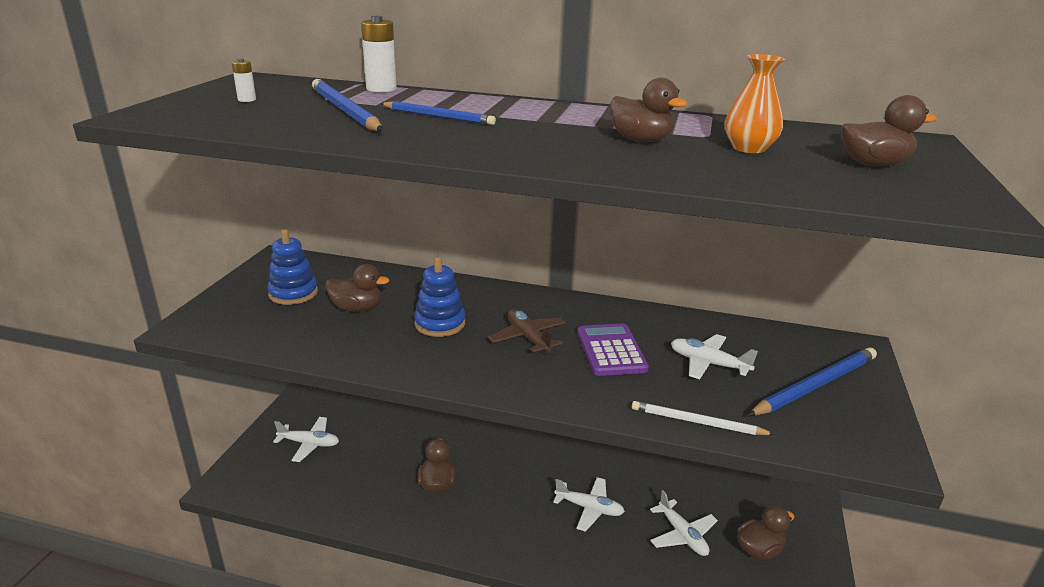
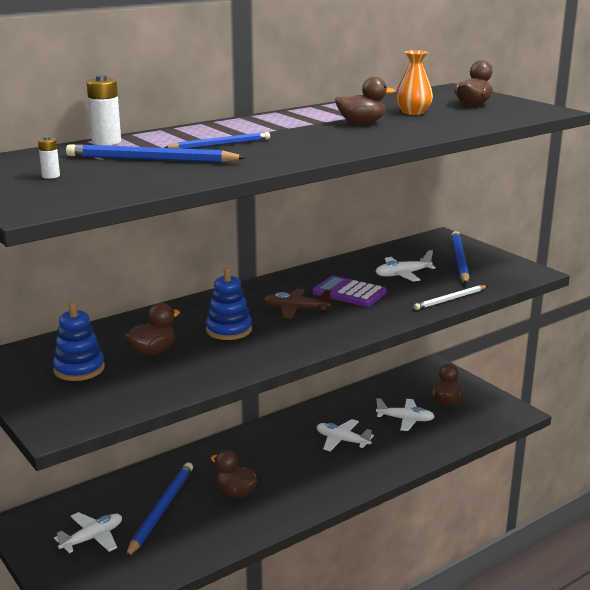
camera: 50 degrees left, 5 degrees down
white plane [553,477,625,532] -> white plane turned 120 degrees counterclockwise [316,419,374,451]
none -> blue pencil [125,462,193,558]

